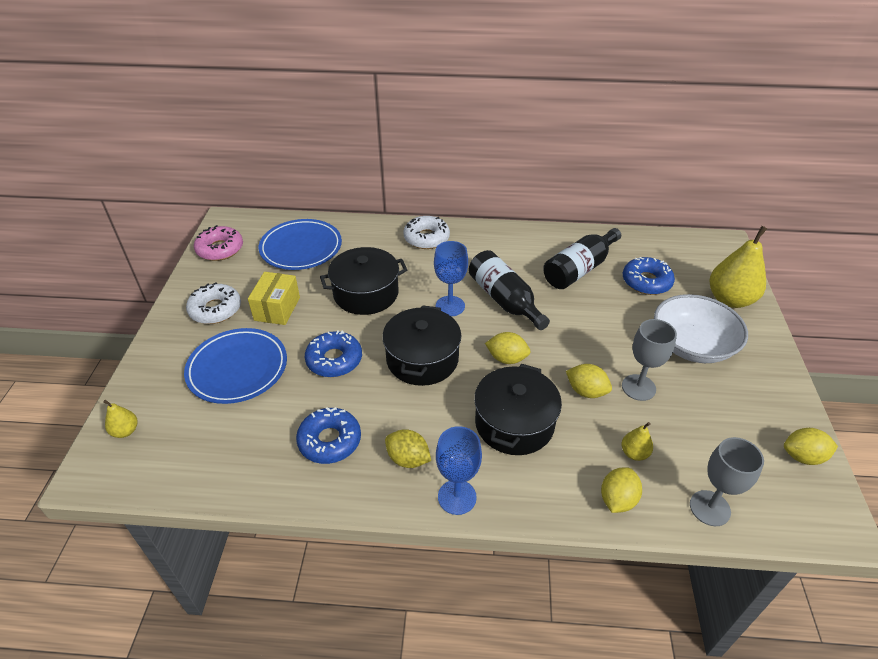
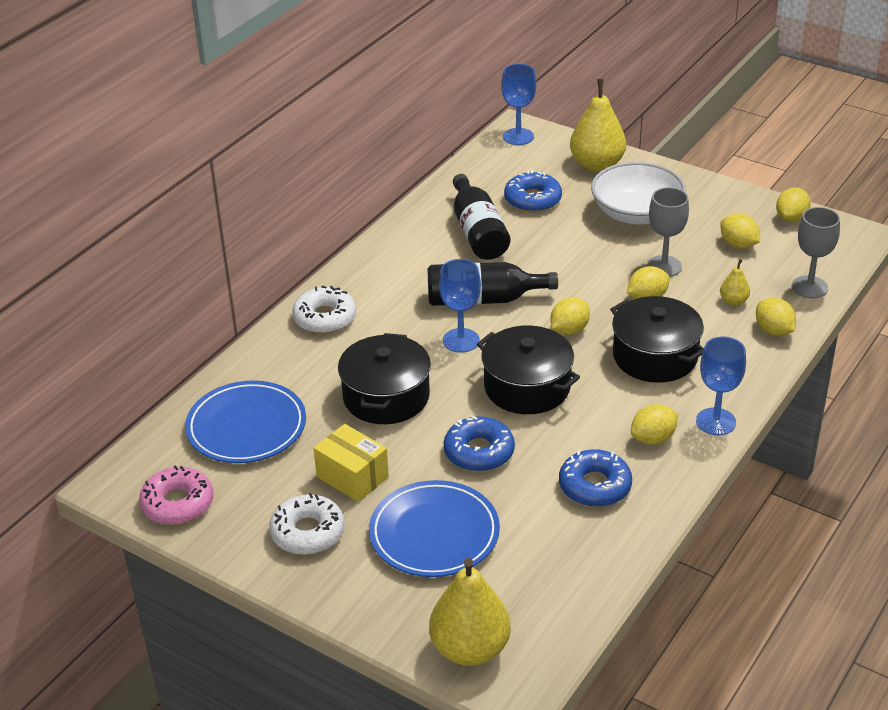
camera: 60 degrees left, 5 degrees down
yellow pear [103,400,137,438] -> yellow pear [429,558,511,666], size x2.12
none -> blue goblet [501,64,536,145]
none -> yellow lemon [720,214,760,249]

